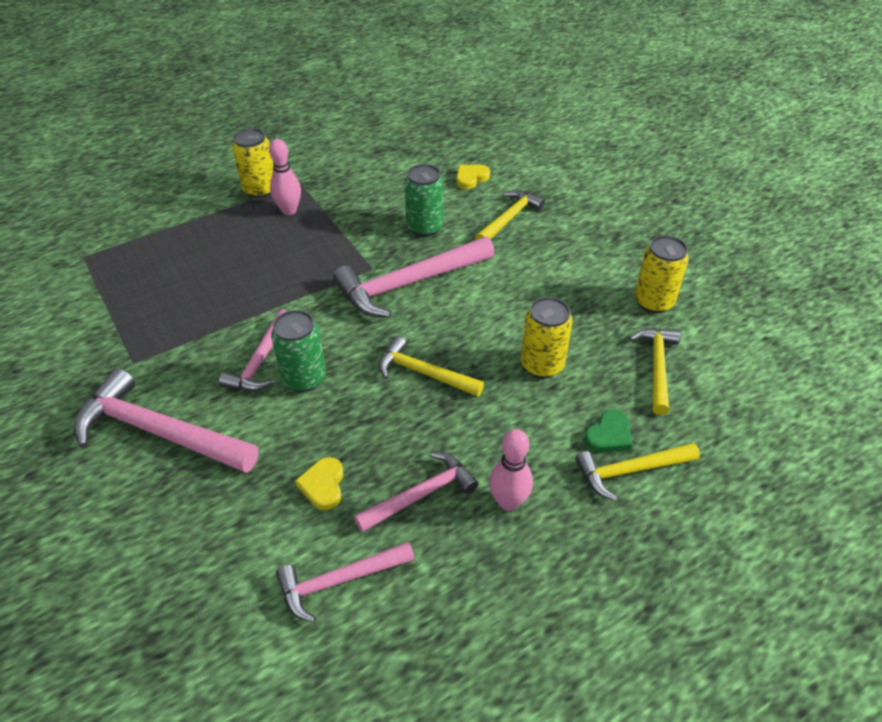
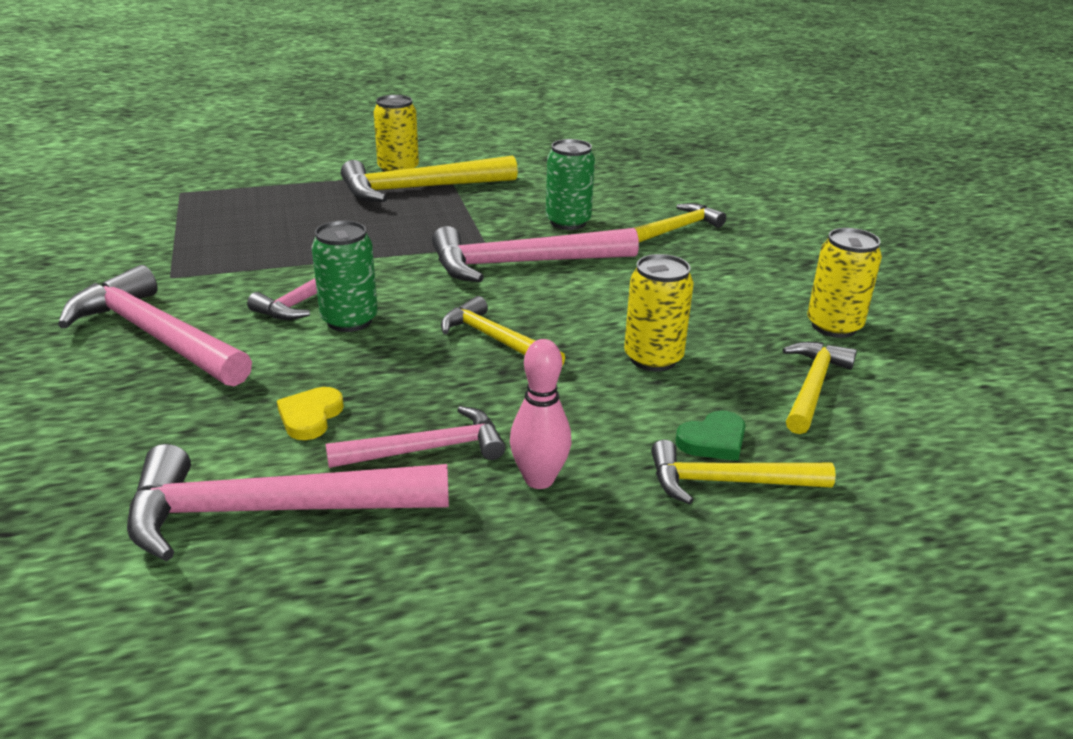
camera: 15 degrees right, 15 degrees down
pink bowling pin [269,139,301,215] -> yellow hammer [341,156,518,202]
pink hammer [276,542,415,622] -> pink hammer [127,444,449,561], size x1.65
yellow heart [456,165,490,189] -> none

